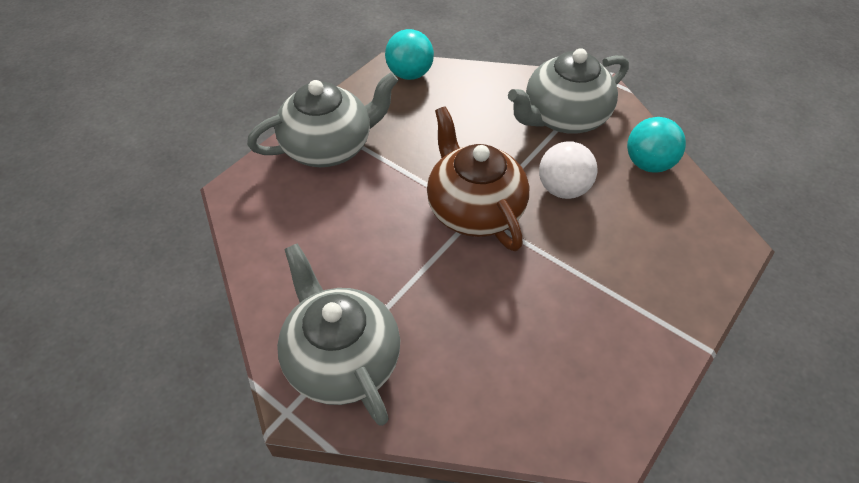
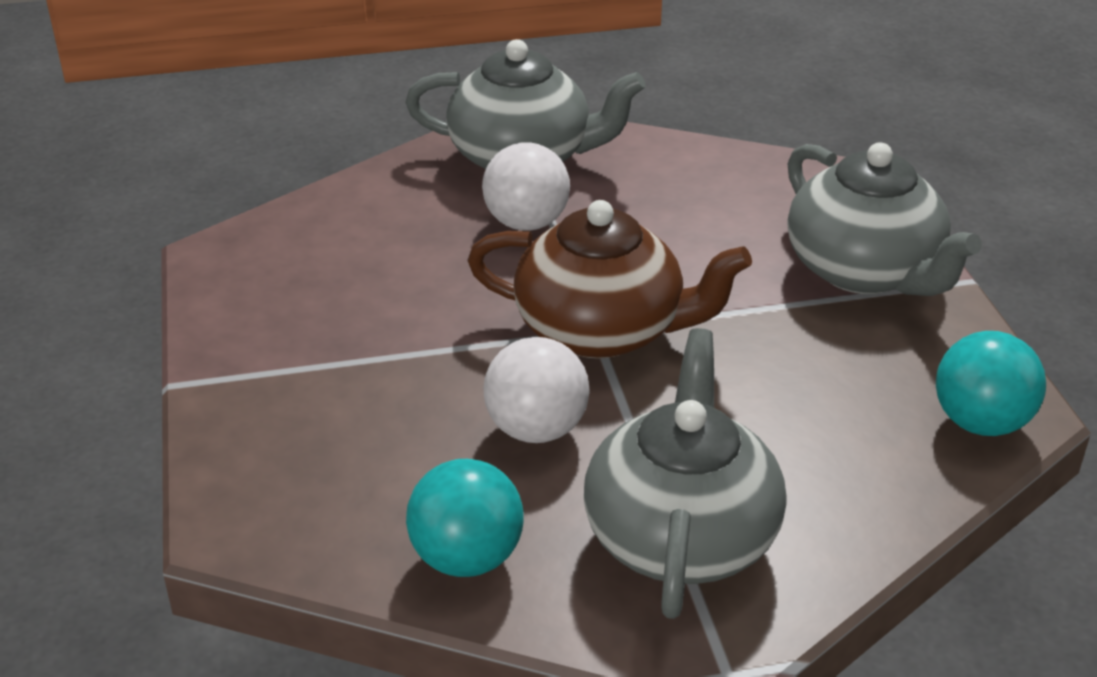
camera: 130 degrees right, 15 degrees down
grey teapot [247,72,398,167] -> grey teapot turned 45 degrees counterclockwise [787,142,982,296]
none -> white ball [482,142,570,231]

